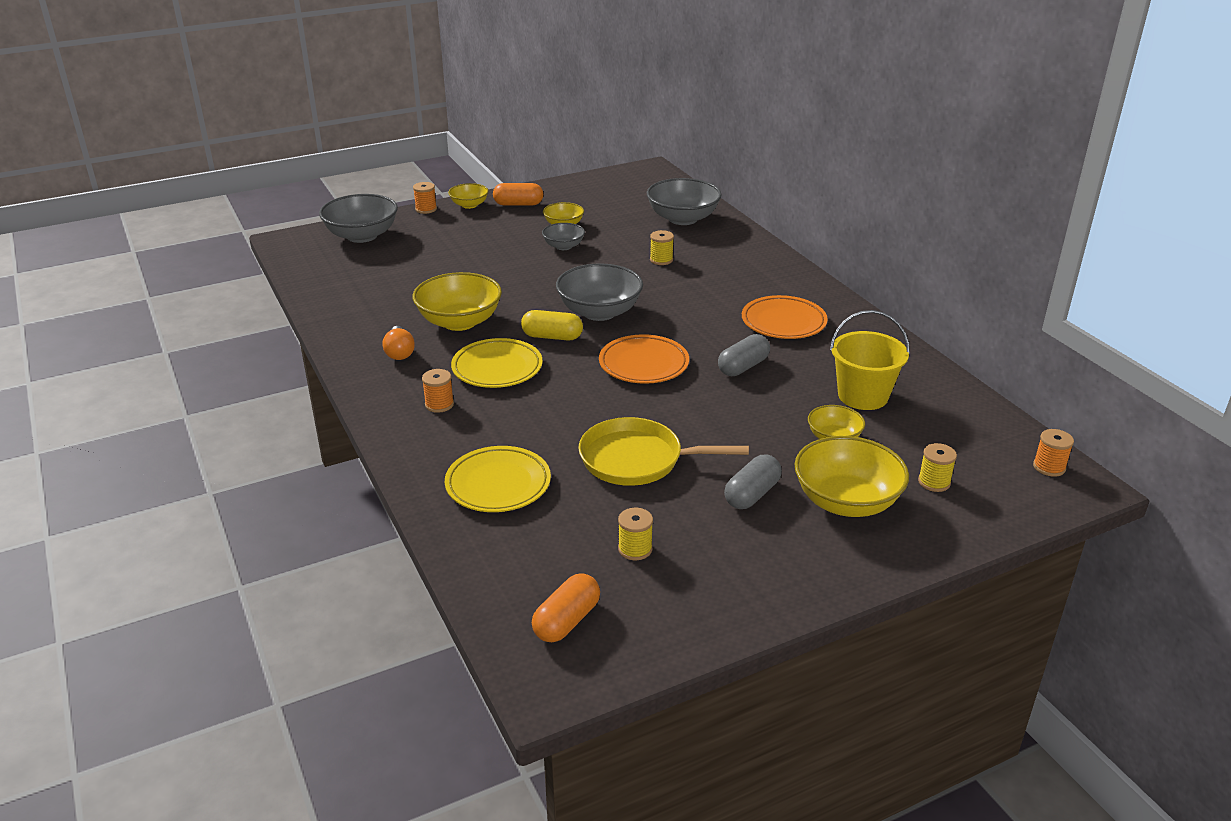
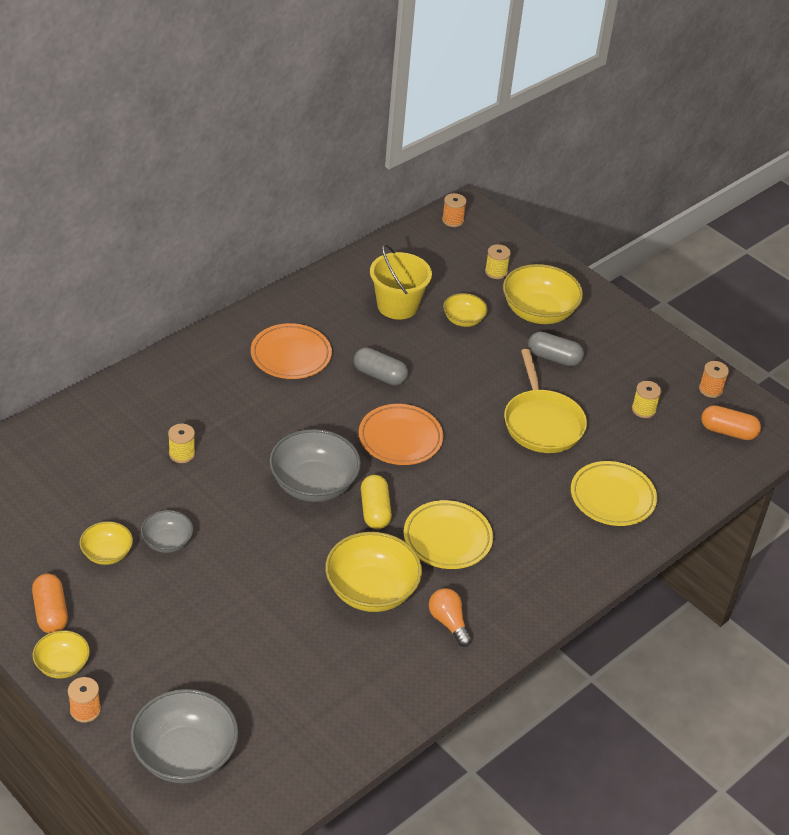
camera: 110 degrees left, 10 degrees up
orange light bulb [382,326,415,360] -> orange light bulb turned 90 degrees counterclockwise [429,588,472,647]
orange spool [422,369,454,413] -> orange spool moved to [699,361,729,398]
grey bowl [647,178,722,225] -> none

